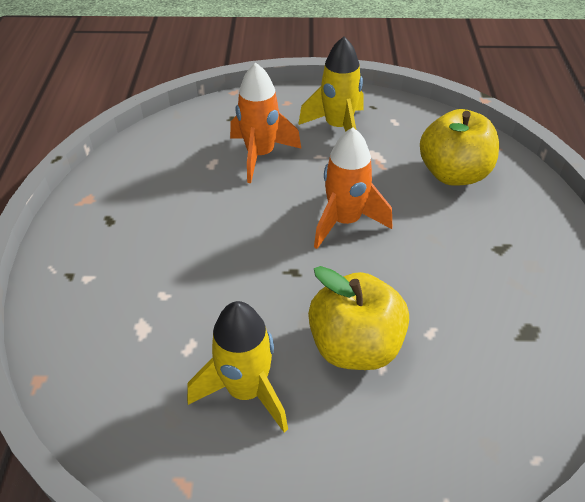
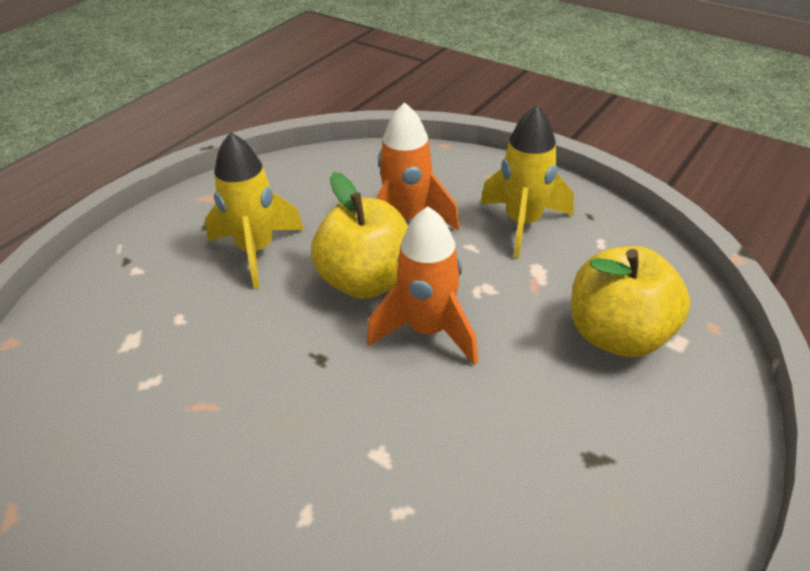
camera: 35 degrees right, 5 degrees down
yellow rocket [187,301,288,433] -> yellow rocket moved to [205,132,304,289]
yellow apple [308,266,409,370] -> yellow apple moved to [311,172,408,299]

